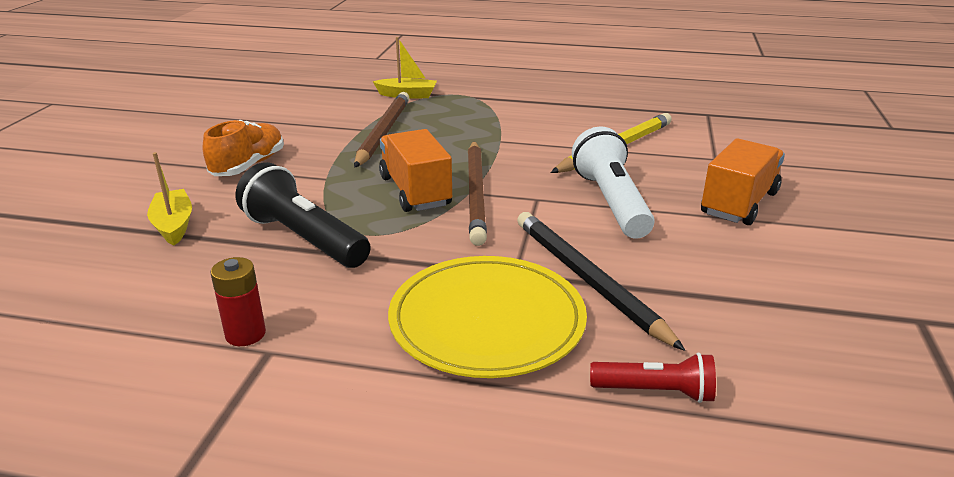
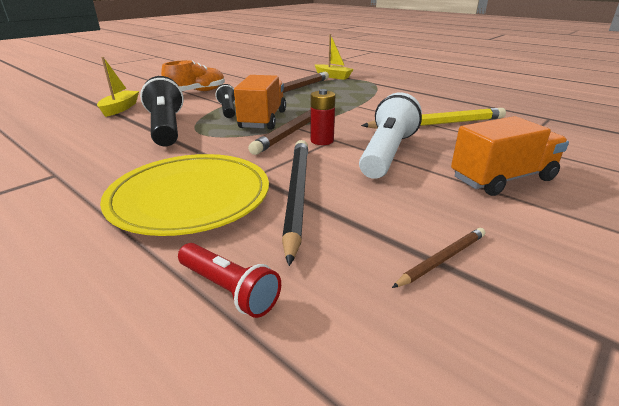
camera: 30 degrees right, 0 degrees up
red battery [211,257,266,346] -> red battery moved to [311,89,335,145]
none -> black flashlight [215,84,235,118]
none -> brown pencil [392,228,485,288]

